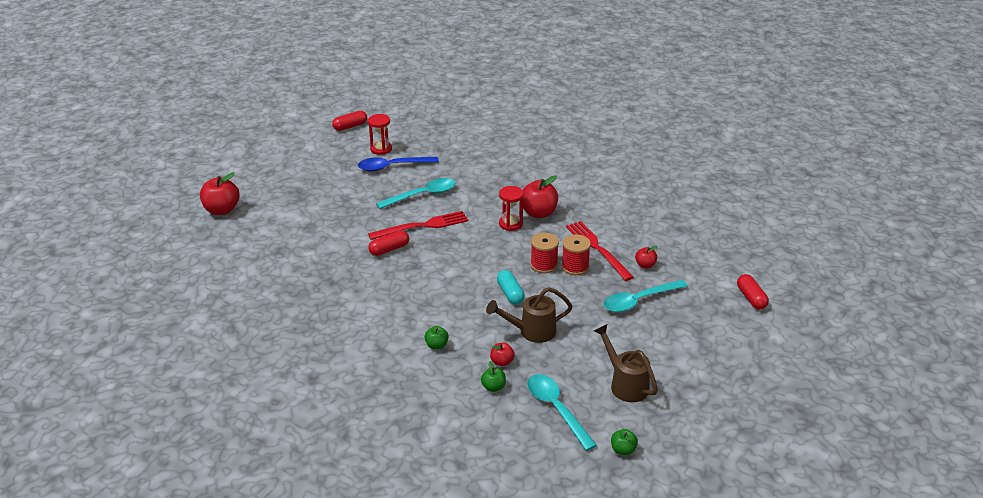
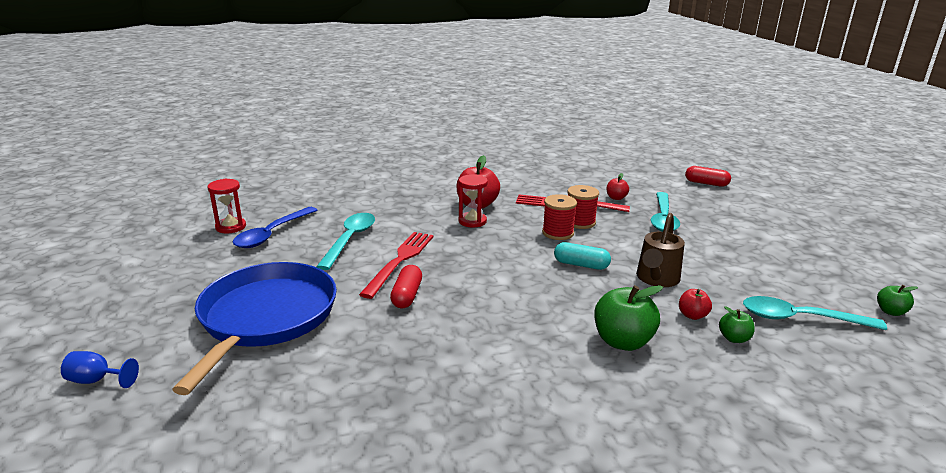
camera: 50 degrees left, 10 degrees down
red apple [200,172,240,215] -> blue goblet [61,351,139,388]
red capsule [332,111,367,131] -> none
green apple [425,326,449,349] -> green apple [594,285,663,351], size x1.89
brown watering can [594,324,658,402] -> none
none -> blue pan [172,262,337,395]

